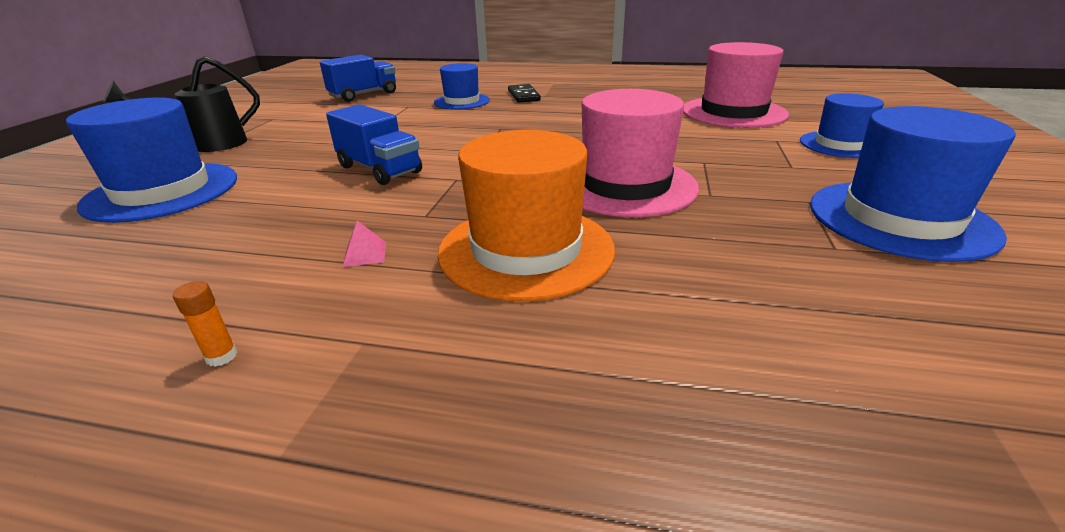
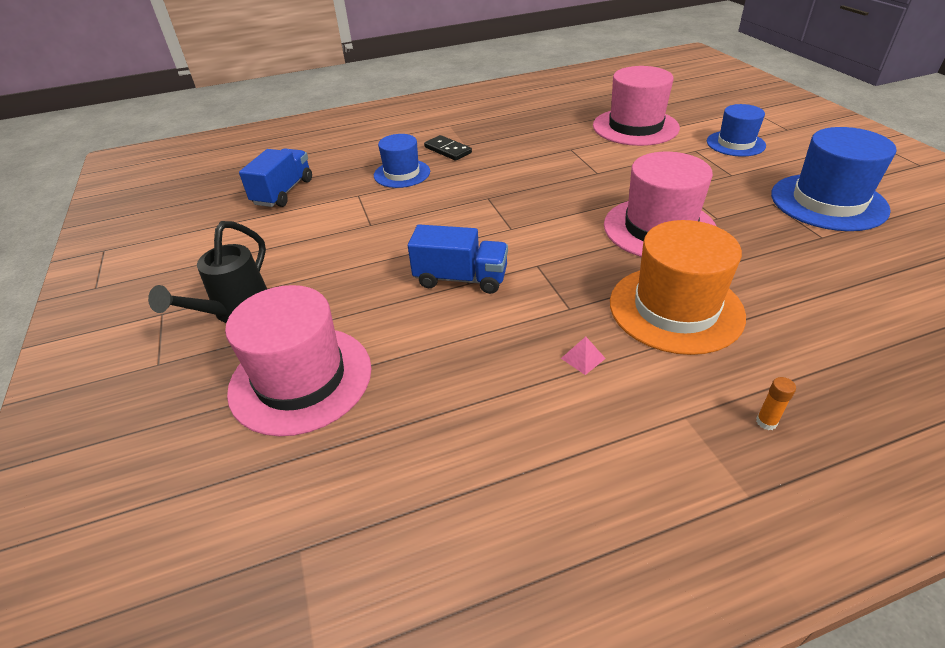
camera: 30 degrees left, 10 degrees up
blue hat [66,98,237,223] -> pink hat [225,285,372,436]
orange glue stick [173,281,237,367] -> orange glue stick moved to [756,377,796,430]

